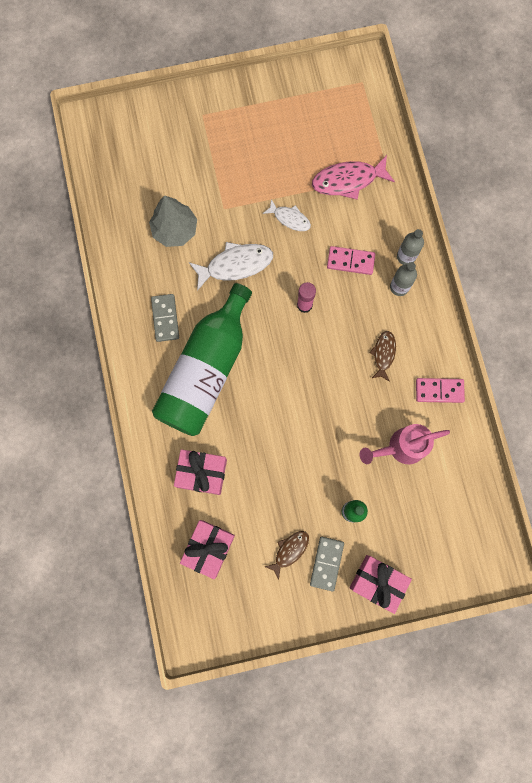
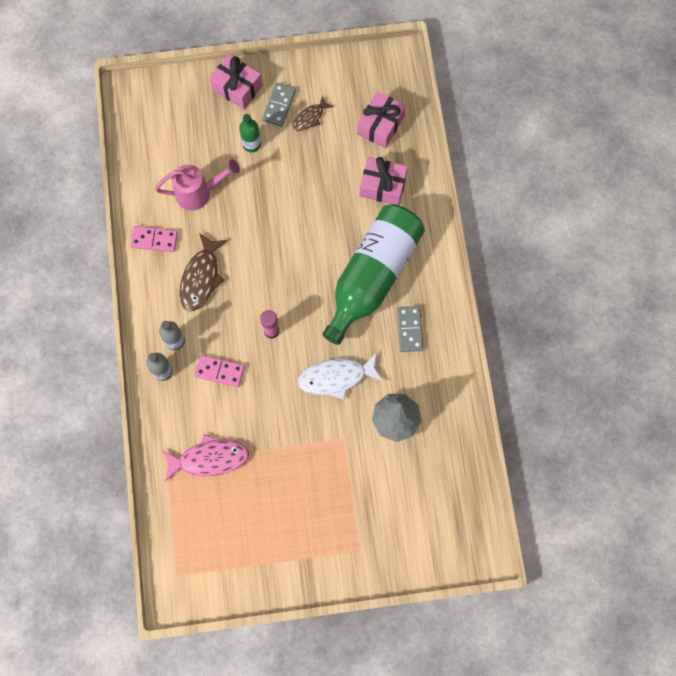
camera: 175 degrees left, 5 degrees down
white fish [263,199,311,231] -> none
brown fish [369,331,396,382] -> brown fish [179,233,228,311], size x1.67

